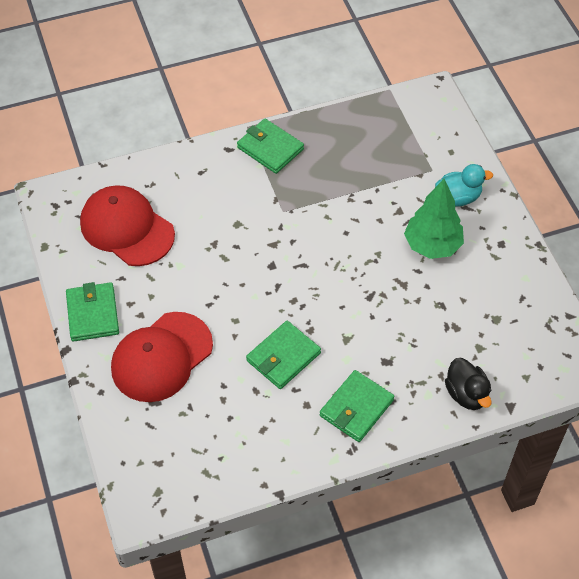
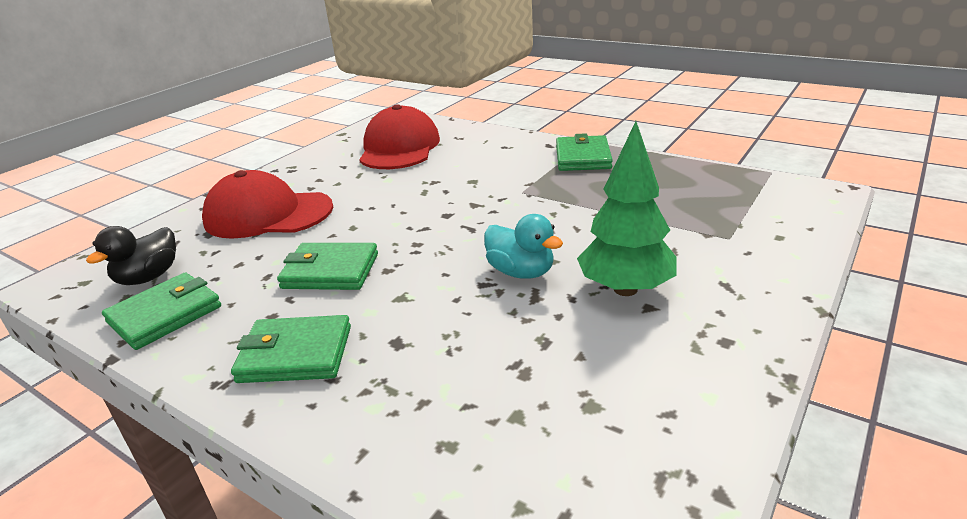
camera: 55 degrees right, 25 degrees down
green wallet [66,282,119,342] -> green wallet moved to [102,272,221,350]
turquoise duck [435,164,493,207] -> turquoise duck moved to [484,214,563,279]
black duck [445,358,492,410] -> black duck moved to [86,226,176,285]

